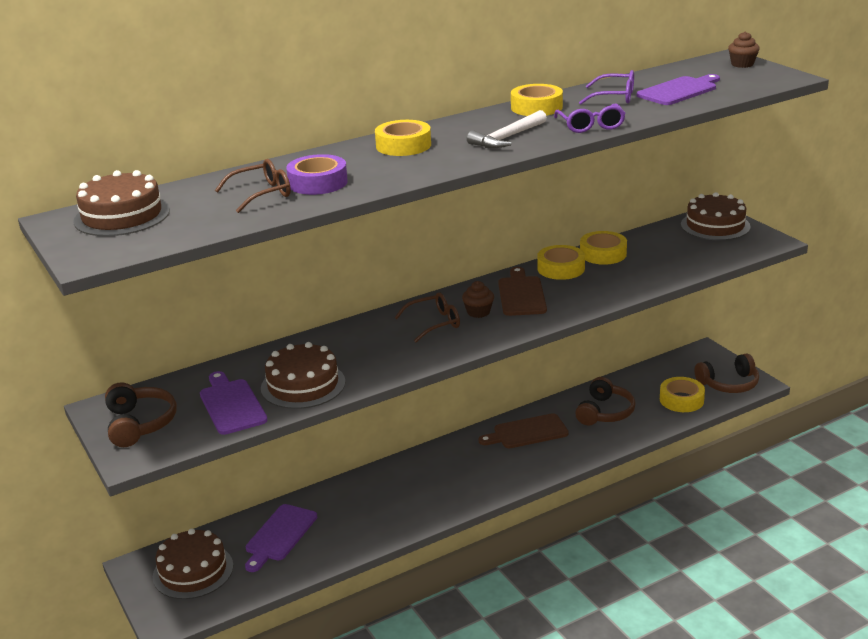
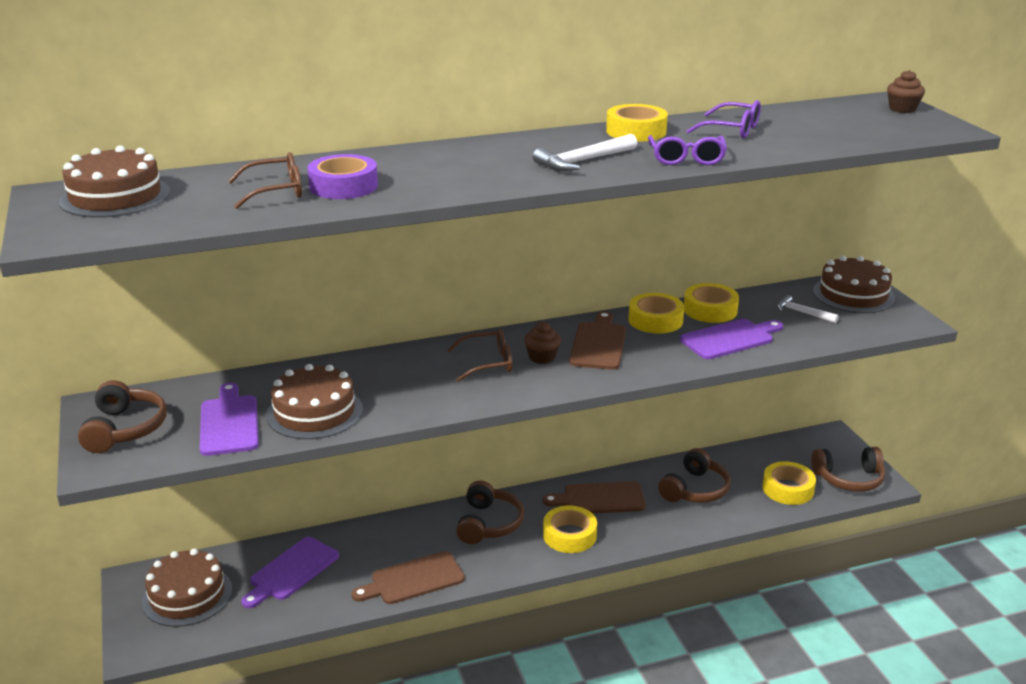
camera: 10 degrees right, 0 degrees up
yellow tape [375,120,431,156] -> yellow tape moved to [543,506,597,553]
purple cutting board [637,74,720,105] -> purple cutting board moved to [680,319,783,359]
none -> brown cutting board [351,551,465,604]
none -> brown headphones [456,481,524,544]
none -> white hammer [777,295,839,323]

